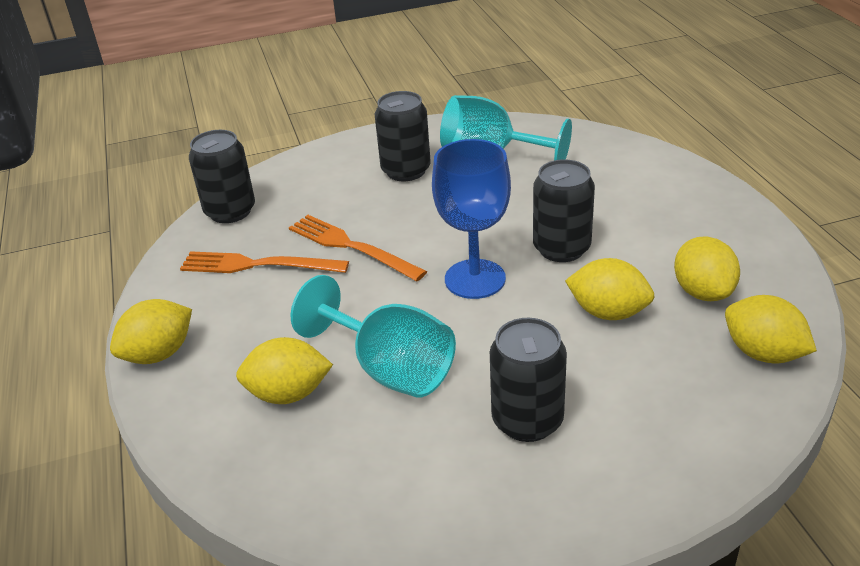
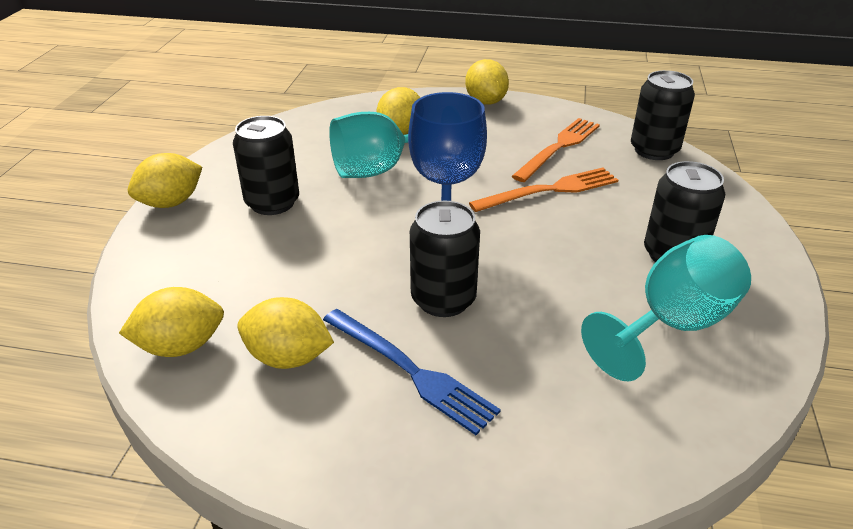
camera: 115 degrees right, 0 degrees up
yellow lemon [565,258,655,320] -> yellow lemon moved to [128,153,202,208]
none -> blue fork [323,309,501,435]

